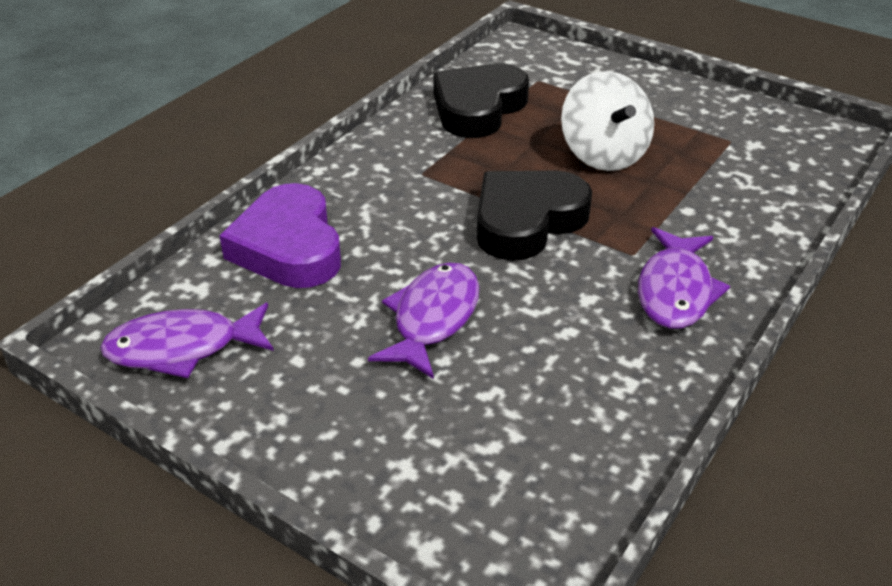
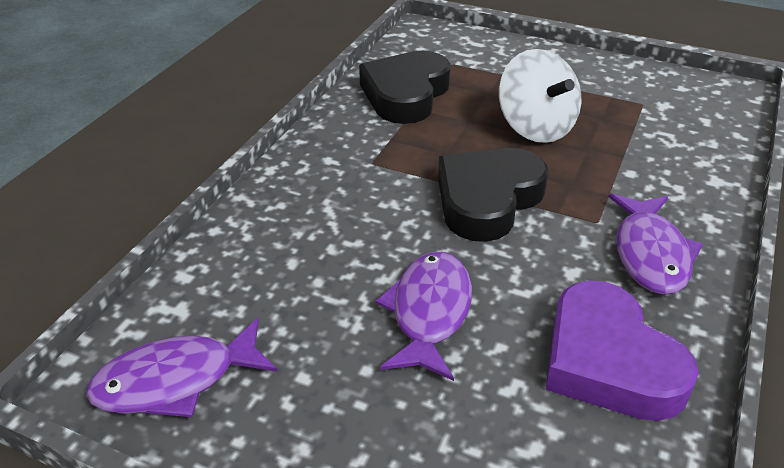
camera: 10 degrees left, 0 degrees up
purple heart [219,183,341,288] -> purple heart moved to [546,280,699,421]

